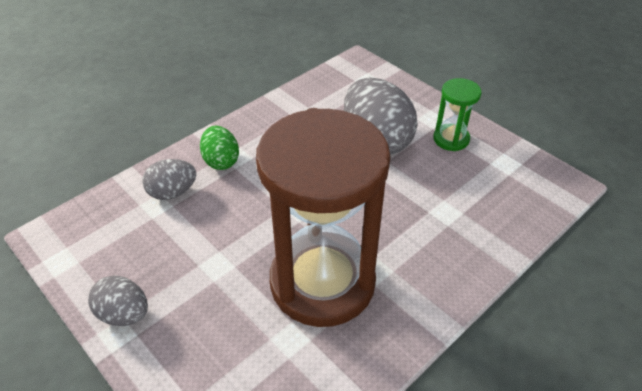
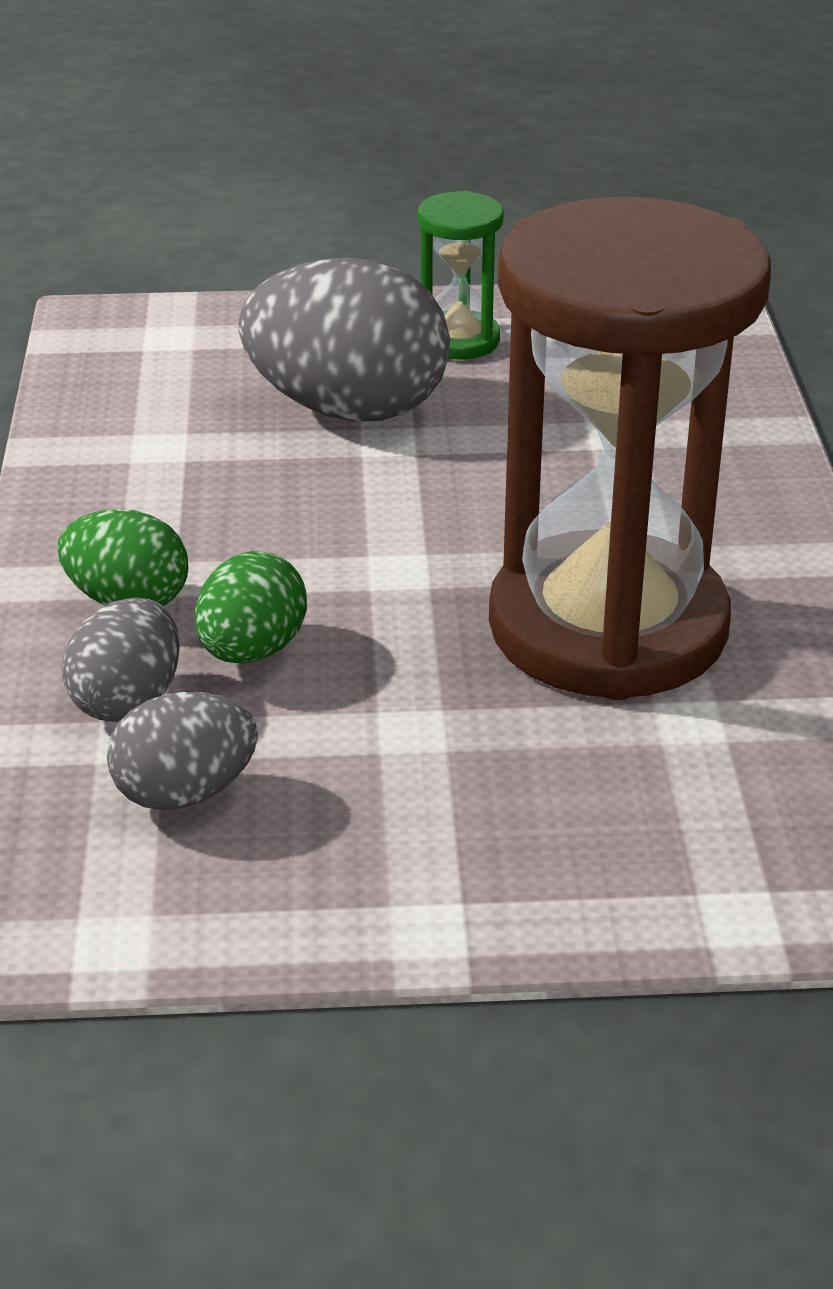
camera: 50 degrees left, 10 degrees down
grey egg [88,275,148,326] -> grey egg moved to [107,692,258,810]
none -> green egg [195,551,307,664]

